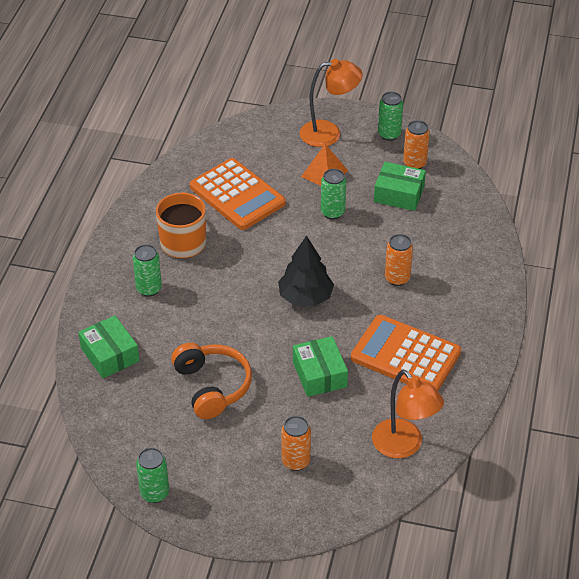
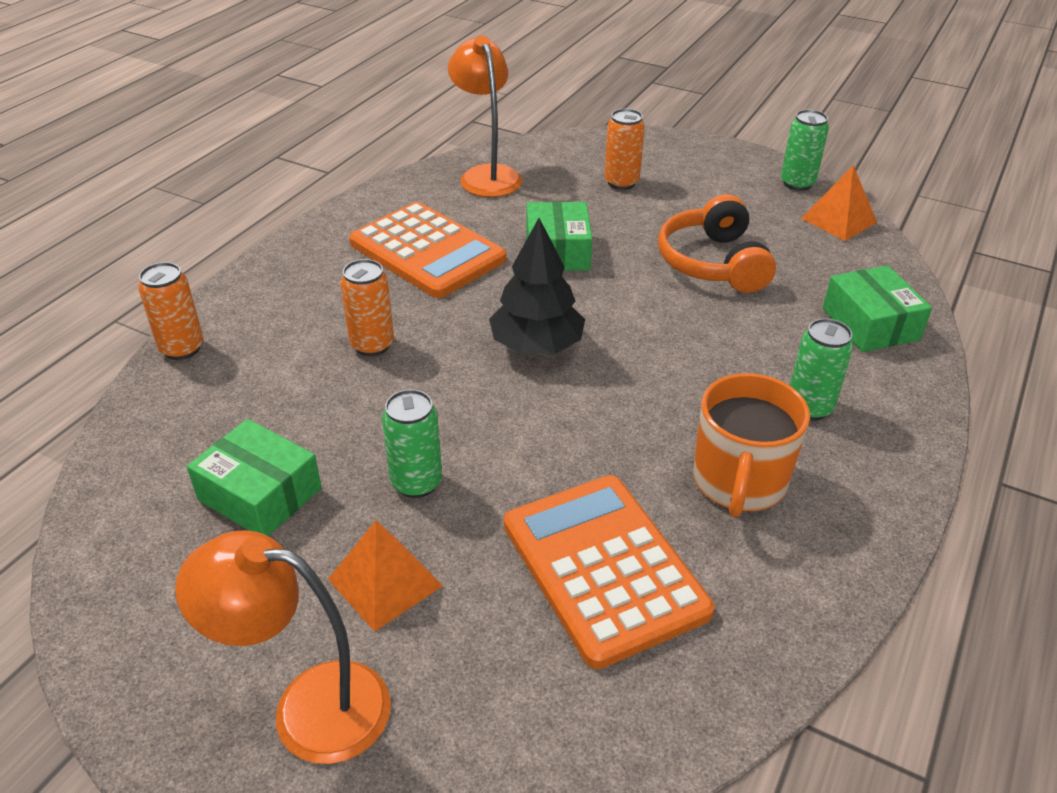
camera: 165 degrees left, 5 degrees down
green can [378,92,403,141] -> none
orange can [403,120,430,169] -> orange can moved to [138,262,204,360]
none -> orange pyramid [801,165,877,241]

